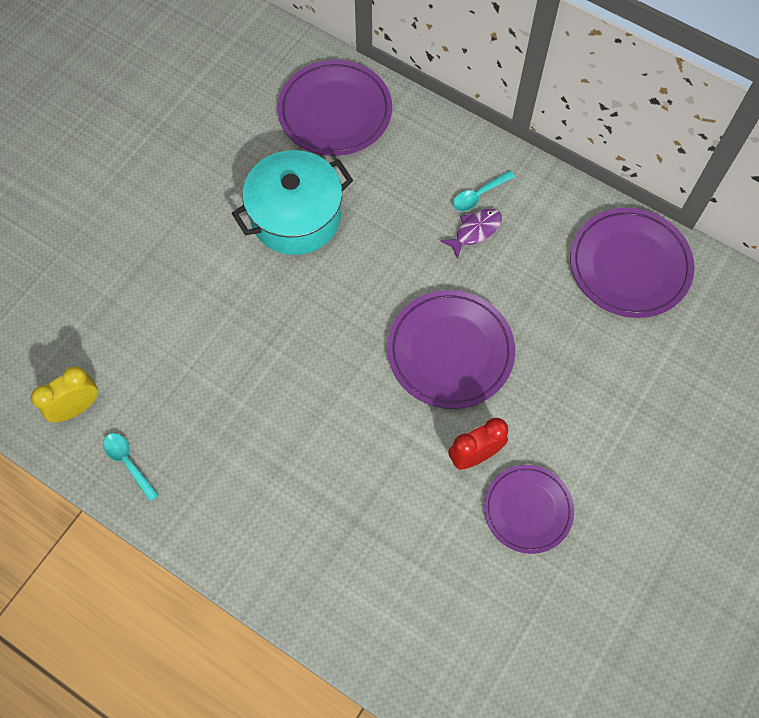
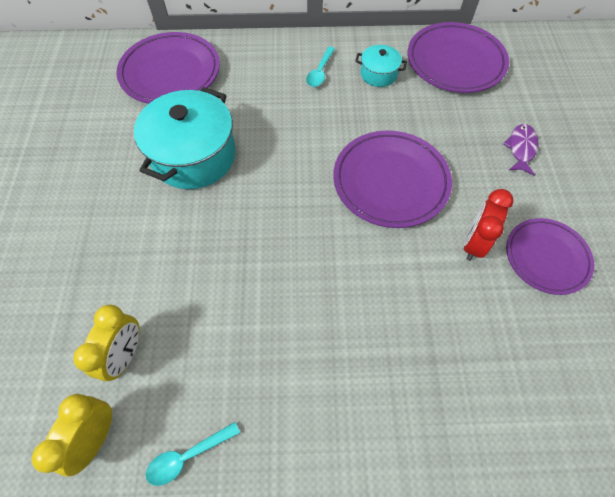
camera: 35 degrees left, 5 degrees down
turquoise spoon [103,433,159,501] -> turquoise spoon turned 45 degrees counterclockwise [145,422,240,486]
purple fish [440,209,502,259] -> purple fish moved to [503,124,539,176]
none -> yellow clock [73,305,140,381]
none -> turquoise pot [355,45,407,87]

